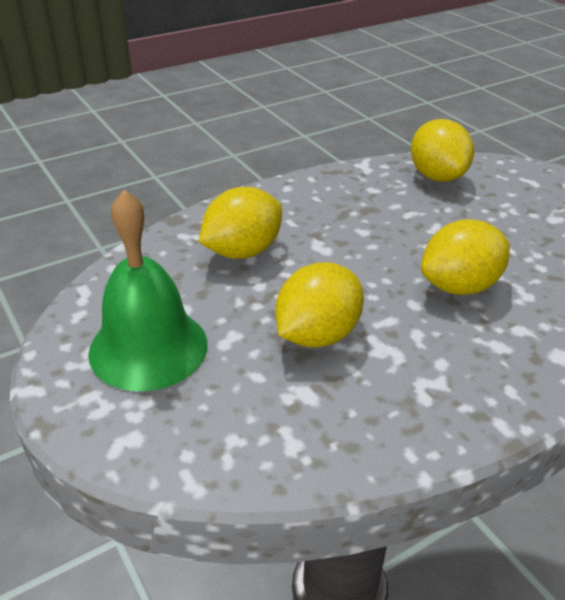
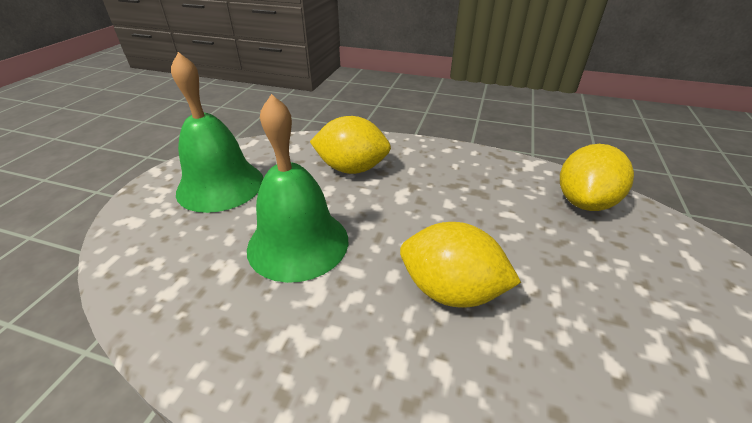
camera: 50 degrees right, 0 degrees up
yellow lemon [275,262,364,348] -> green bell [247,94,348,283]

